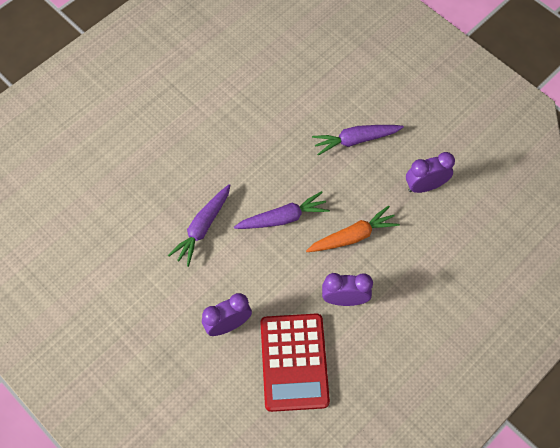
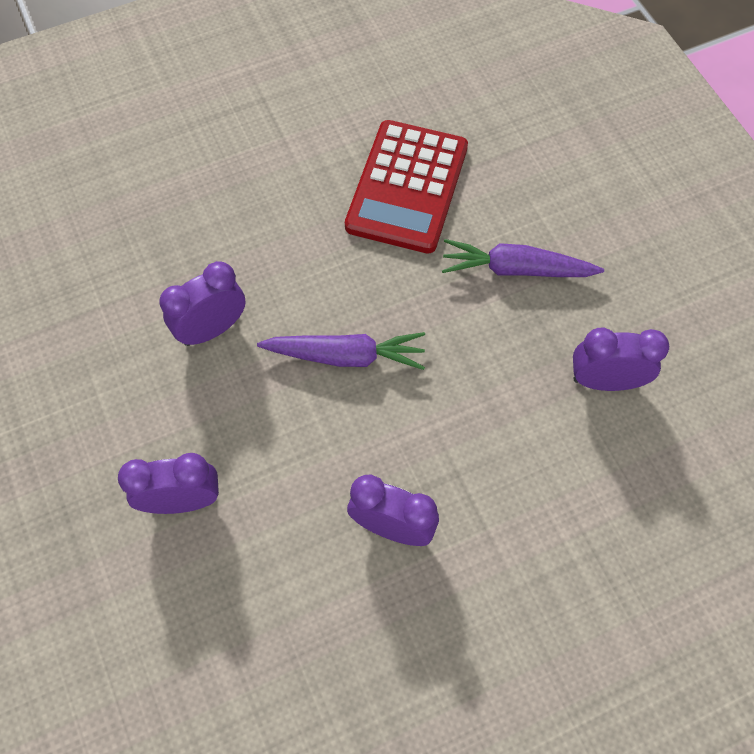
camera: 20 degrees right, 0 degrees up
purple carrot [168,184,230,267] -> purple clock [159,261,246,346]
red calculator [260,313,330,412] -> red calculator moved to [345,120,468,254]
orange carrot [306,206,400,252] -> none

